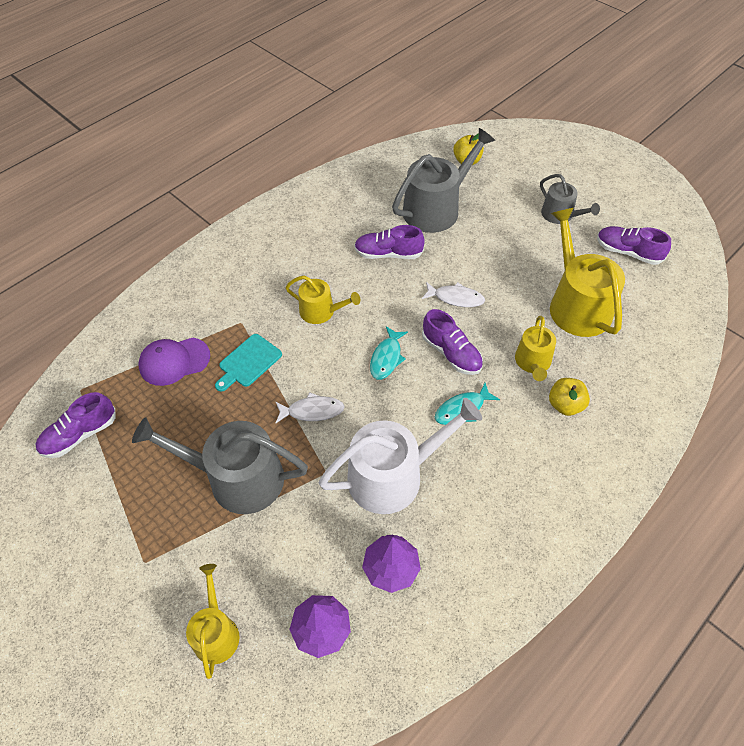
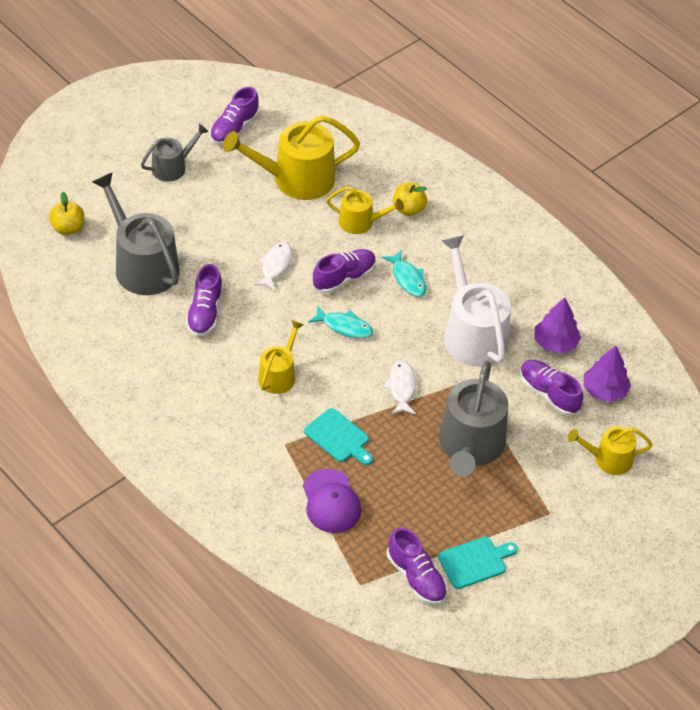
camera: 90 degrees left, 5 degrees down
none -> turquoise cutting board [438,537,518,589]
none -> purple shoe [520,360,583,416]

